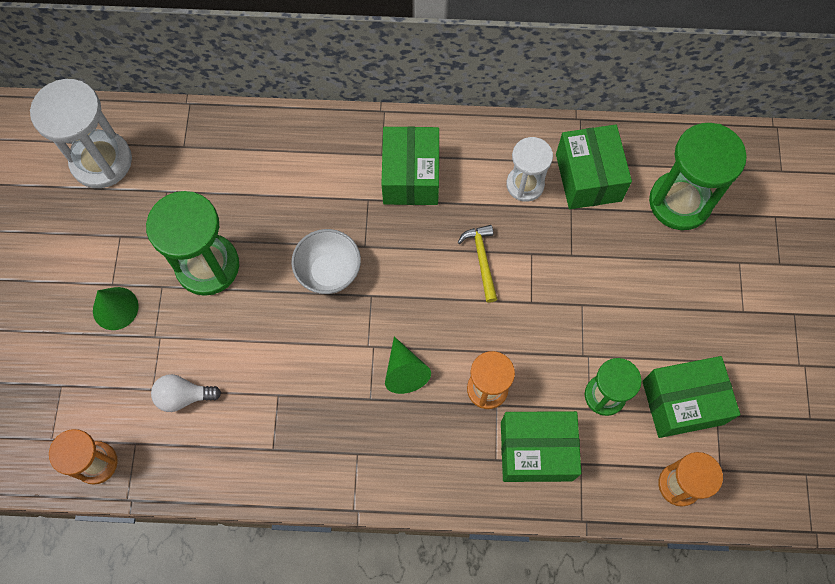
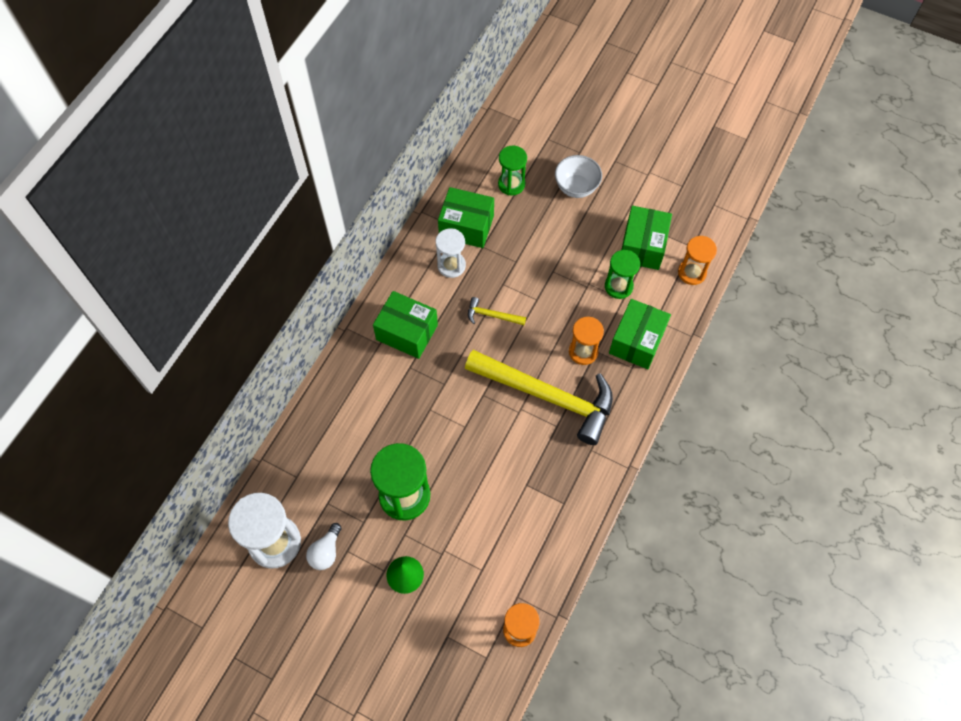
camera: 65 degrees left, 5 degrees down
white light bulb [151,374,221,412] -> white light bulb moved to [306,523,342,570]
white bowl [291,229,361,294] -> white bowl moved to [555,155,602,198]
green cone [385,336,431,394] -> yellow hammer [465,350,613,445]
green hourglass [649,123,747,230] -> green hourglass [498,145,527,196], size x0.61

